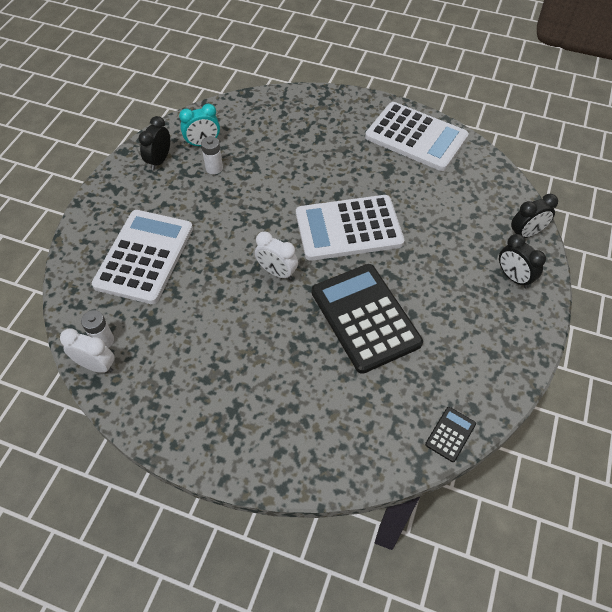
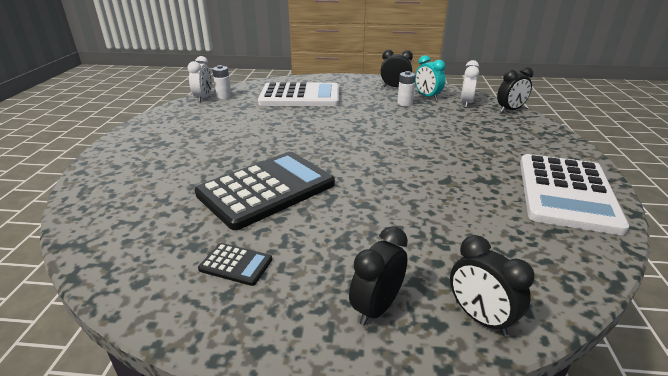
camera: 75 degrees right, 25 degrees down
white clock [255,231,298,280] -> white clock moved to [461,60,479,108]
white calculator [296,195,404,261] -> none
black calculator [425,407,476,462] -> black calculator moved to [198,243,272,286]
none -> black clock [497,67,533,112]

